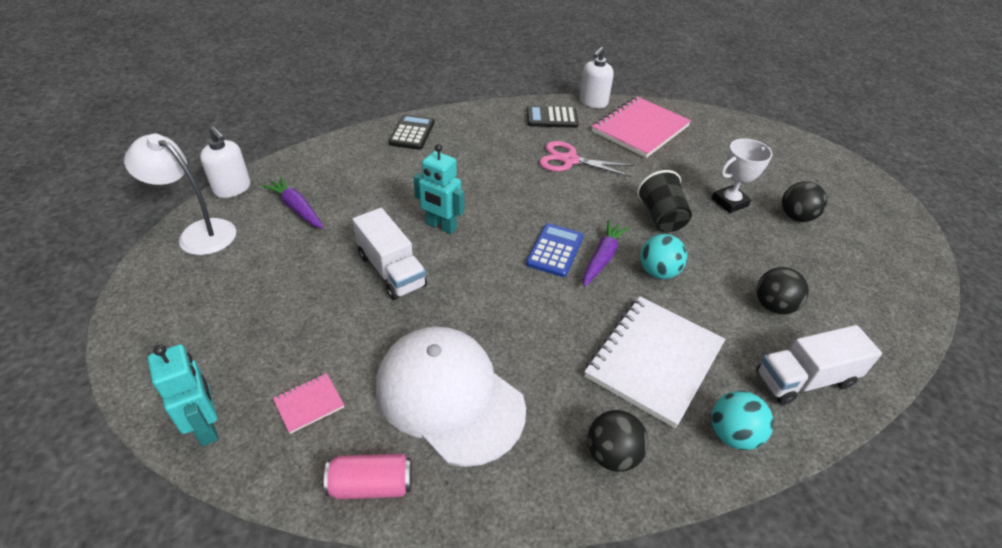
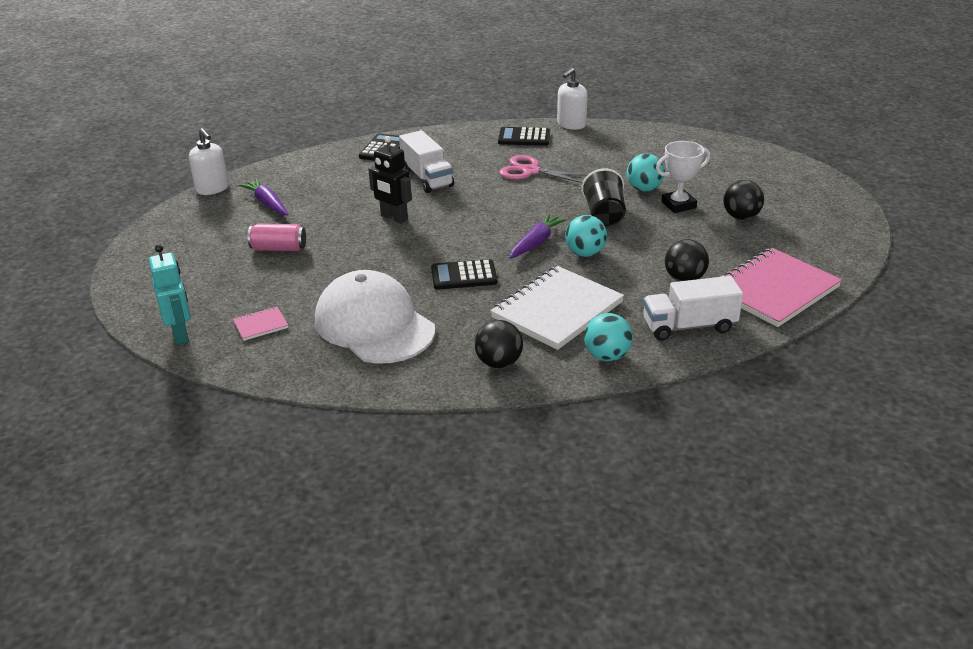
camera: 10 degrees right, 10 degrees down
white lamp [124,134,236,255] -> none
pink can [324,454,412,499] -> pink can moved to [248,224,306,251]
white truck [352,208,427,300] -> white truck moved to [399,130,454,193]
turquoise robot [413,144,464,234] -> black robot [368,136,412,224]
blue calculator [526,223,583,277] -> none
pink notebook [592,97,691,158] -> pink notebook moved to [720,248,842,327]
none -> black calculator [431,259,497,290]
none -> turquoise ball [627,154,665,191]

